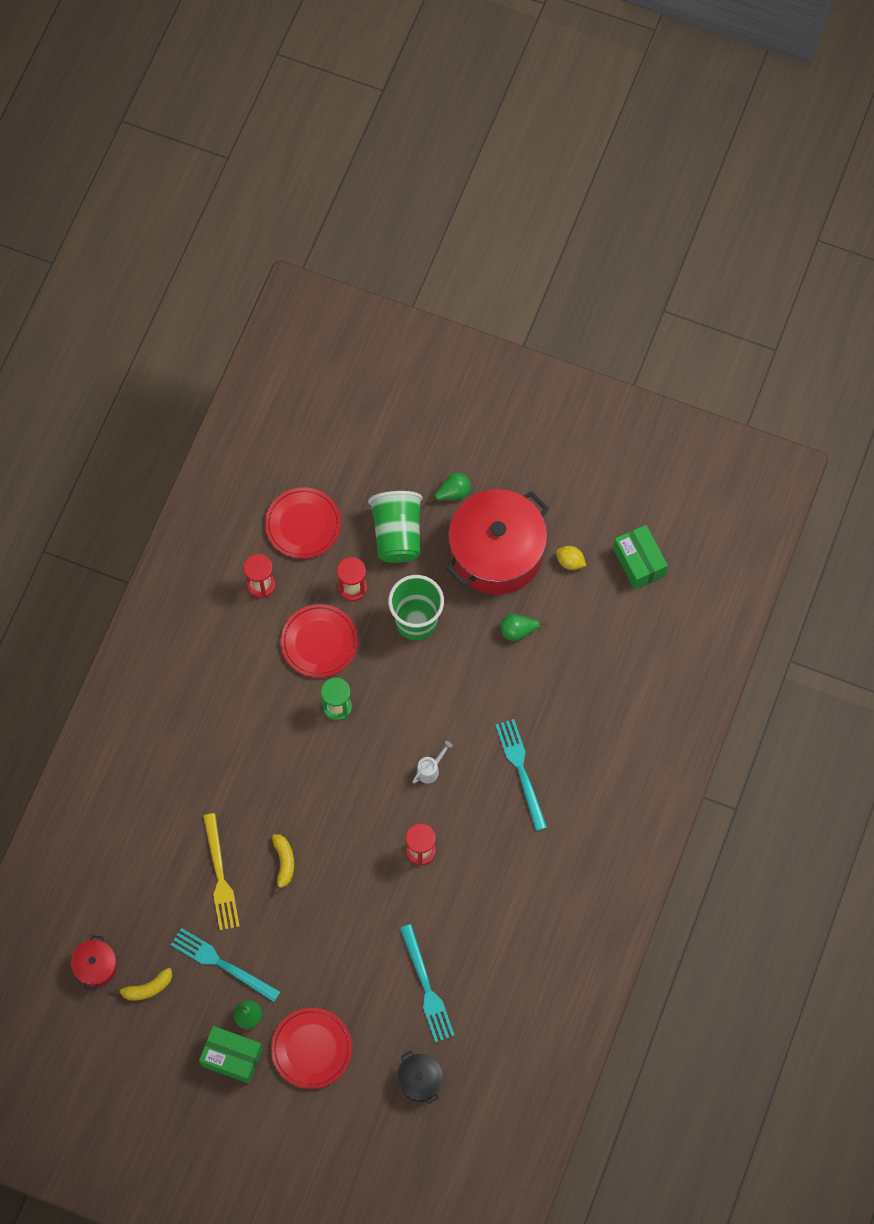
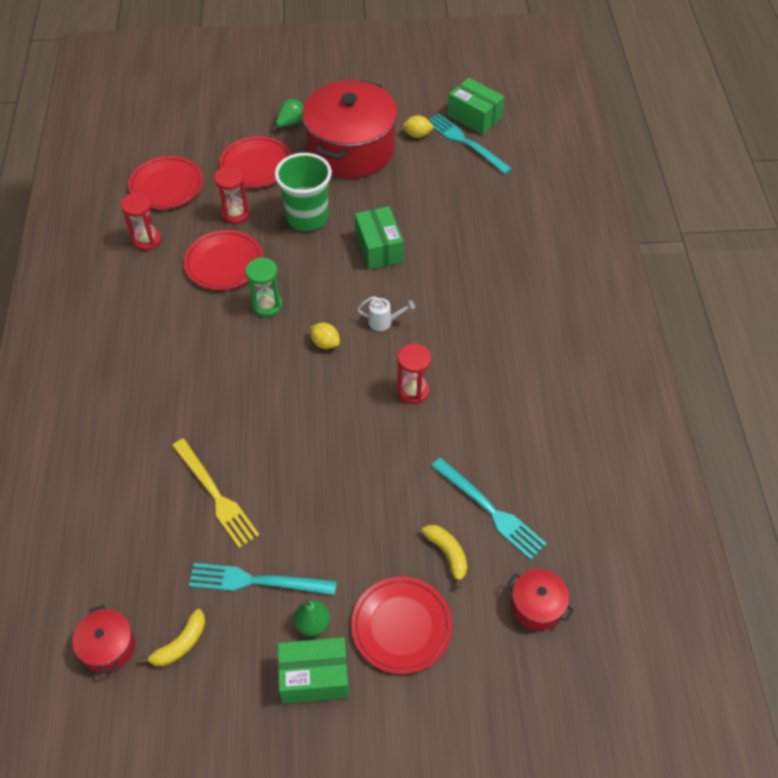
camera: 25 degrees left, 15 degrees down
yellow banana [272,834,294,893] -> yellow banana moved to [421,525,467,589]
green cup [368,491,422,563] -> red plate [219,136,292,188]
black pot [397,1051,443,1104] -> red pot [507,569,574,631]
white watering can [412,741,453,784] -> white watering can turned 75 degrees clockwise [357,296,415,331]
turquoise fork [496,719,547,831] -> turquoise fork moved to [429,113,512,174]
green pear [501,614,547,641] -> none
none -> yellow lemon [310,323,340,349]
none -> green box [355,206,404,270]

